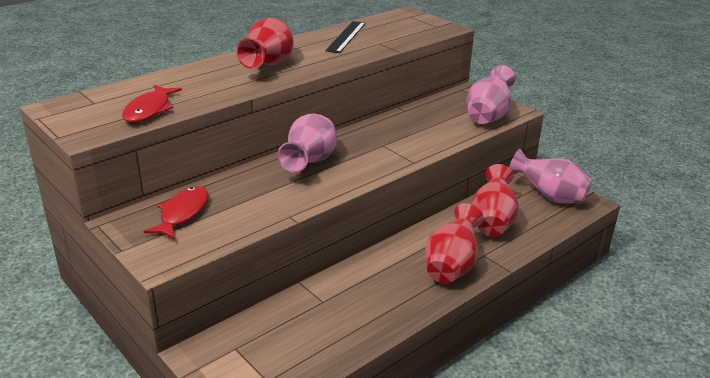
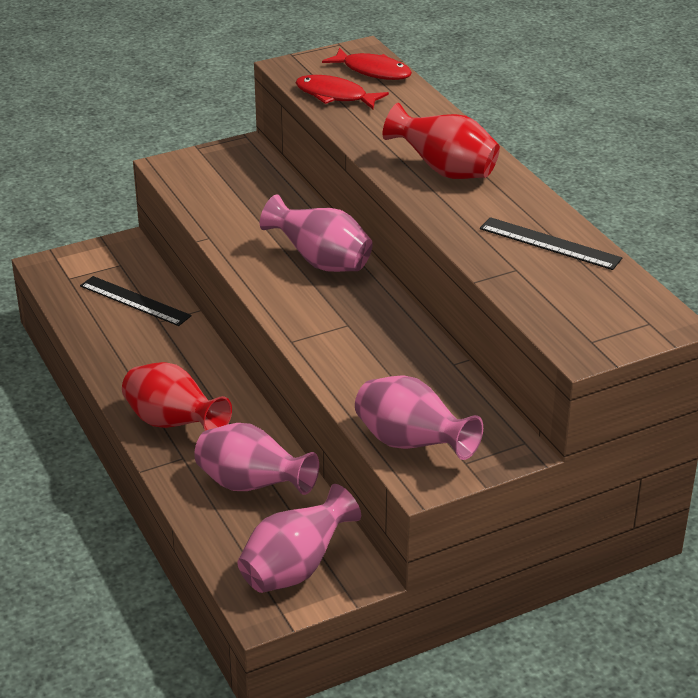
camera: 105 degrees right, 5 degrees up
red fish [143,186,208,239] -> red fish moved to [322,48,412,80]
red vase [471,164,519,237] -> pink vase [194,423,319,495]
none -> black ruler [80,276,191,326]

